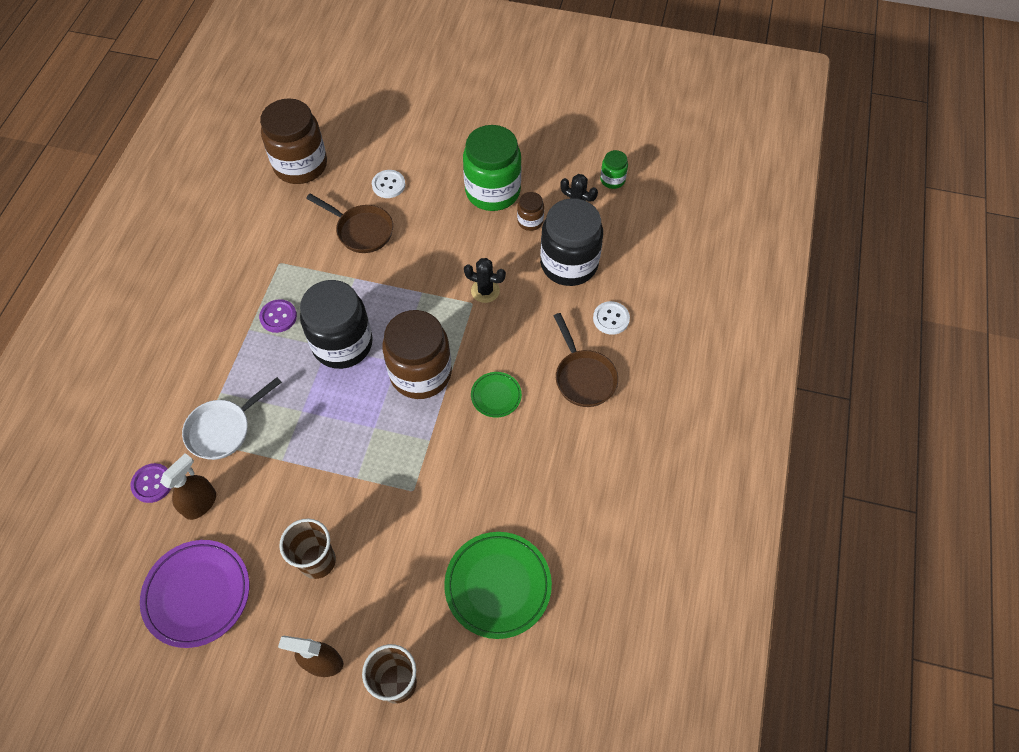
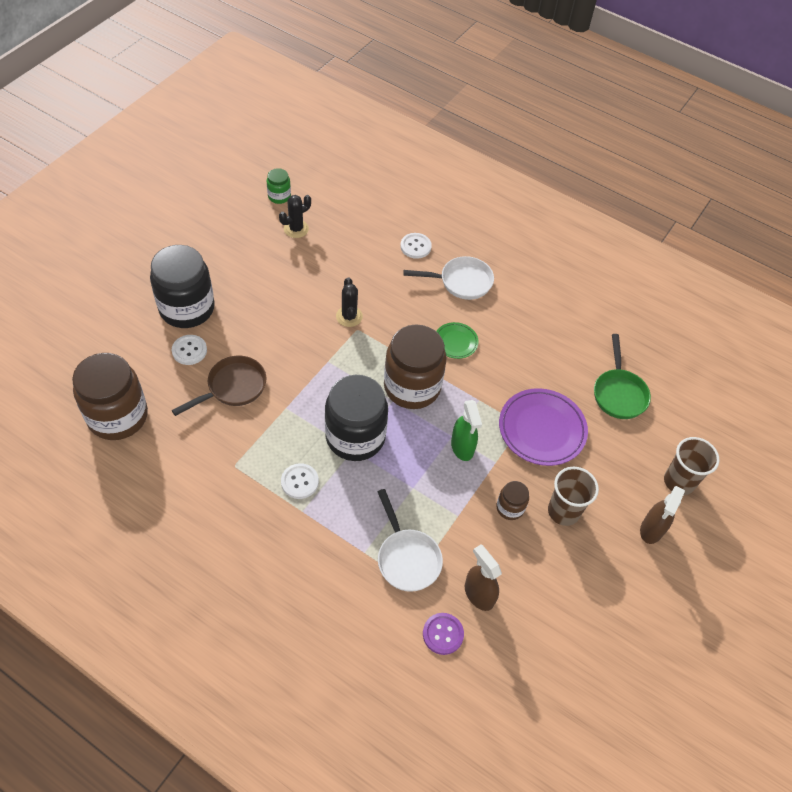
camera: 75 degrees left, 5 degrees down
purple plate [140,540,249,648] -> purple plate moved to [499,388,588,466]
purple button [259,299,297,333] -> white button [281,463,319,499]
green plate [444,532,552,639] -> green pan [594,334,651,419]
green jar [463,125,521,211] -> none
black cactus [464,258,506,303] -> black cactus turned 45 degrees counterclockwise [336,277,363,327]
brown jar [517,192,544,231] -> brown jar moved to [496,481,529,520]
black jar [540,198,603,286] -> black jar moved to [150,245,215,328]
brown pan [554,313,618,407] -> white pan [403,256,494,300]
none -> green spray bottle [451,400,482,461]

